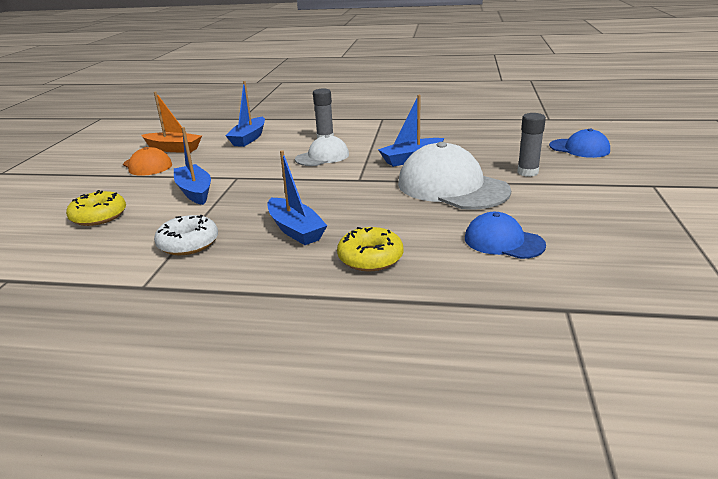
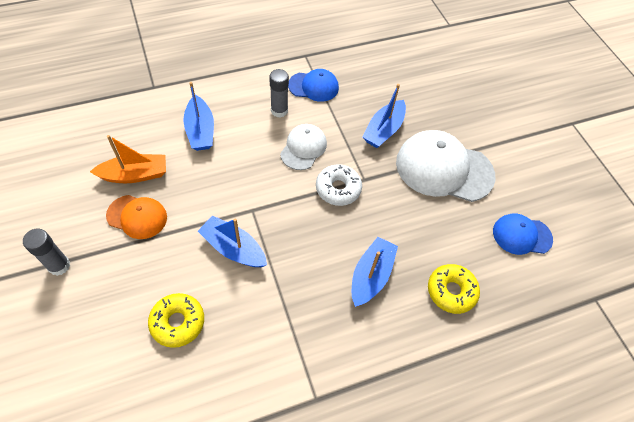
camera: 35 degrees left, 30 degrees up
white donut [154,215,218,255] -> white donut moved to [316,164,362,206]
blue boat [267,150,327,245] -> blue boat turned 90 degrees counterclockwise [352,237,398,307]
grey glue stick [517,113,546,177] -> grey glue stick moved to [23,229,70,276]
blue cap [549,129,610,158] -> blue cap moved to [288,69,339,102]

